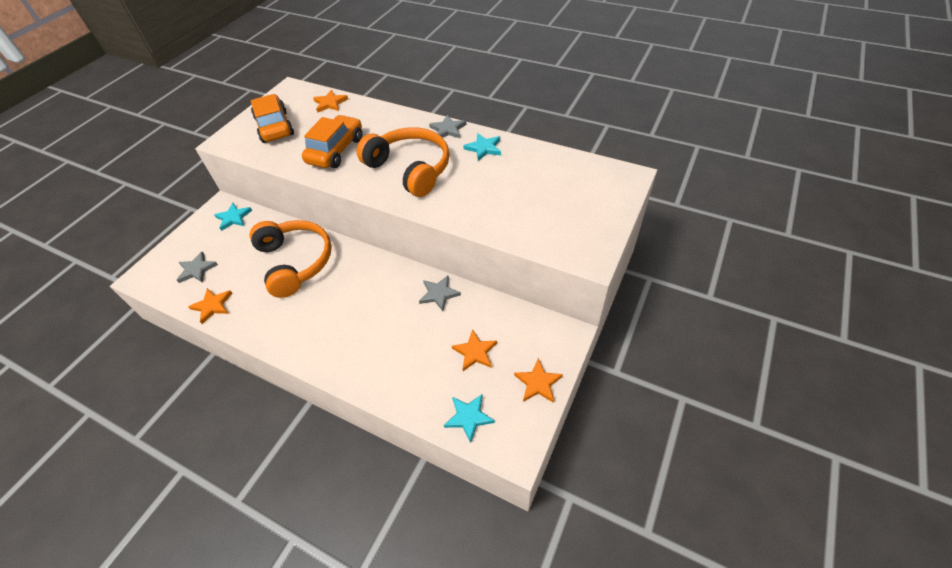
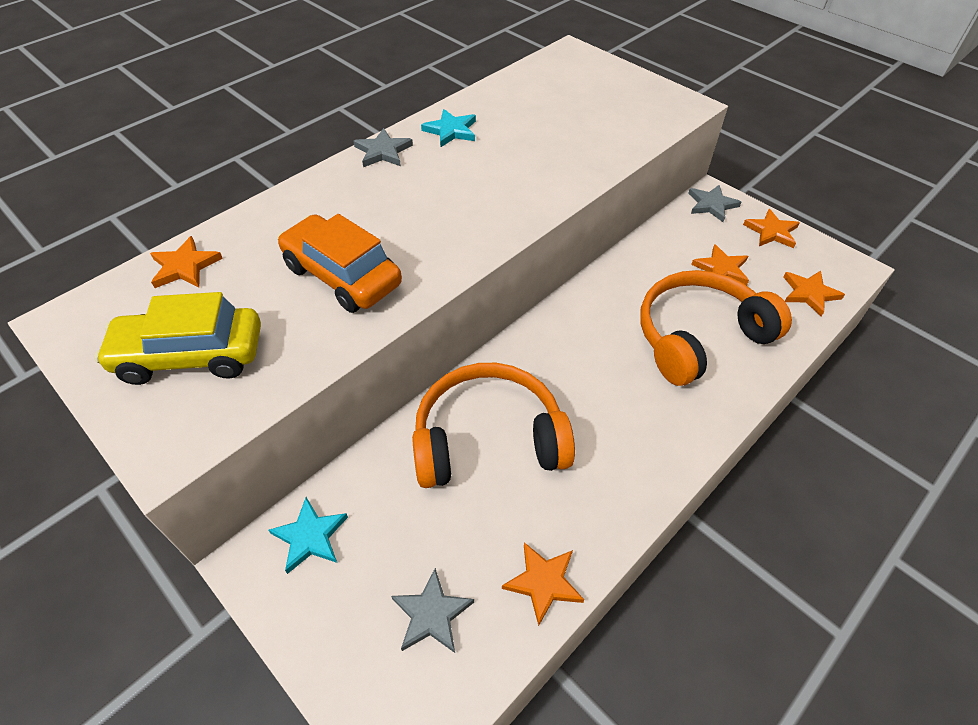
camera: 75 degrees left, 0 degrees up
orange car [251,94,294,143] -> yellow car [94,292,261,385]
orange headphones [357,127,449,197] -> orange headphones moved to [640,270,792,386]
grey star [419,276,461,311] -> grey star moved to [688,185,741,222]
turquoise star [444,394,495,443] -> orange star [783,271,845,316]

